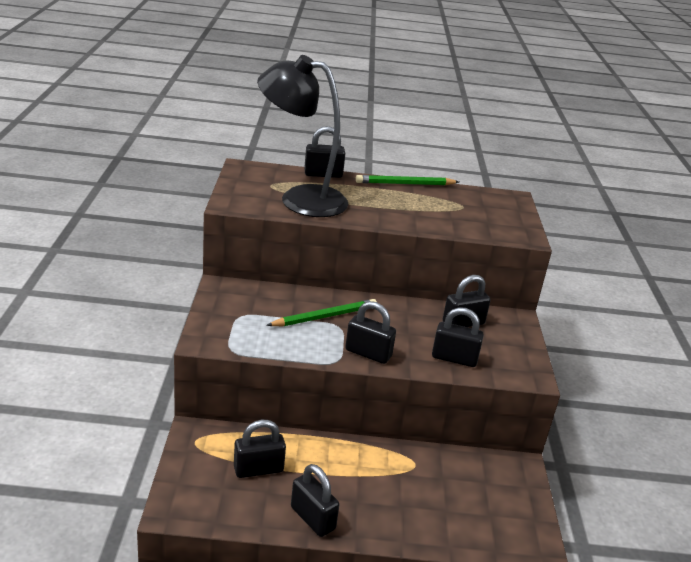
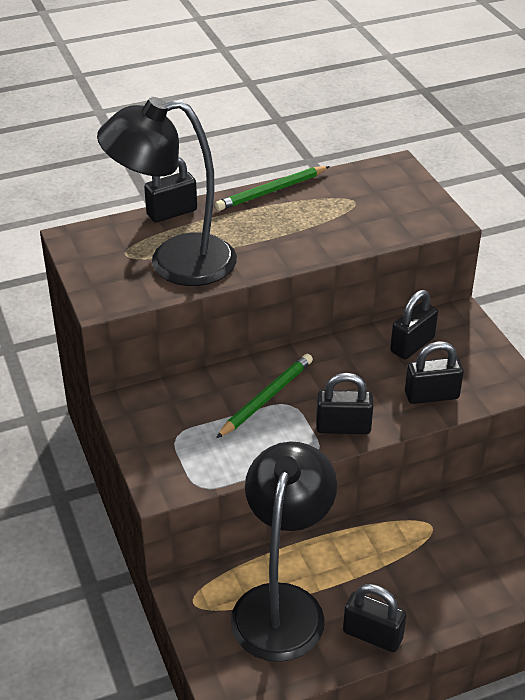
camera: 20 degrees left, 10 degrees up
black padlock [234,420,286,478] -> black lamp [231,442,337,662]

